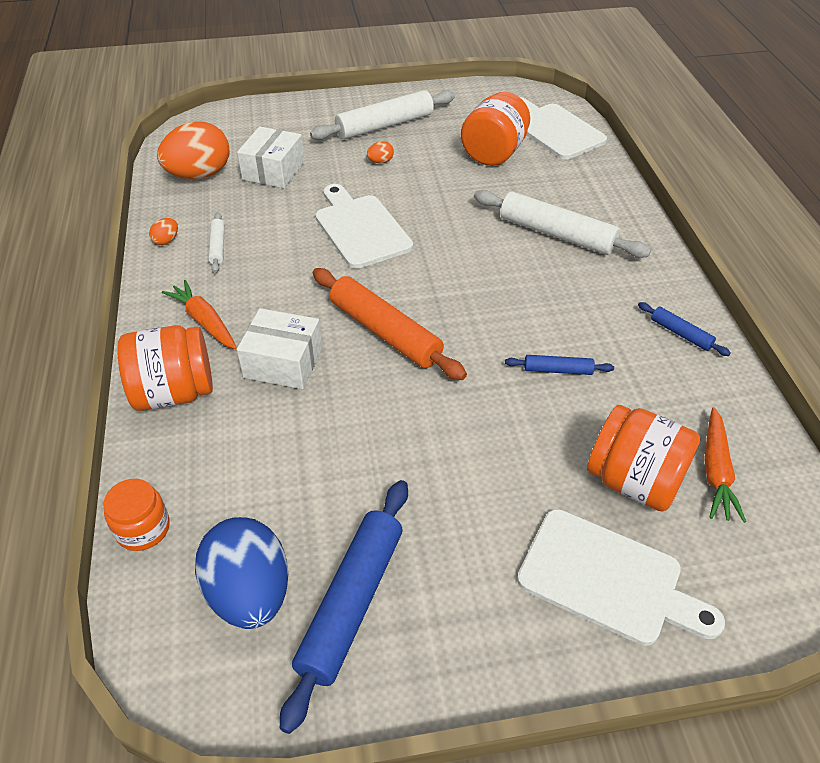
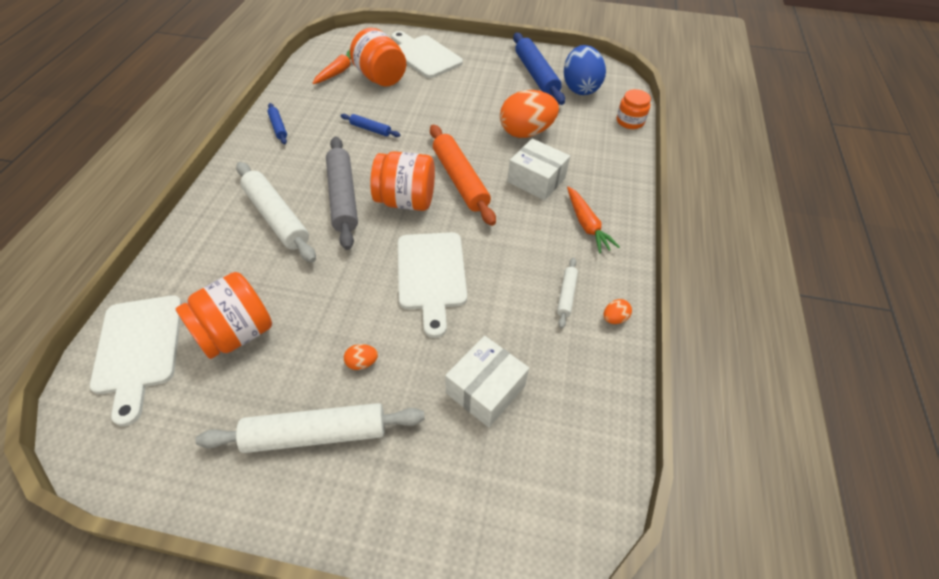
camera: 160 degrees left, 5 degrees up
orange jar [118,325,213,411] -> orange jar moved to [370,151,435,211]
orange egg [157,122,229,179] -> orange egg moved to [500,90,559,138]
blue rolling pin [280,480,408,734] -> blue rolling pin turned 60 degrees counterclockwise [513,33,565,105]
none -> grey rolling pin [326,136,358,250]

